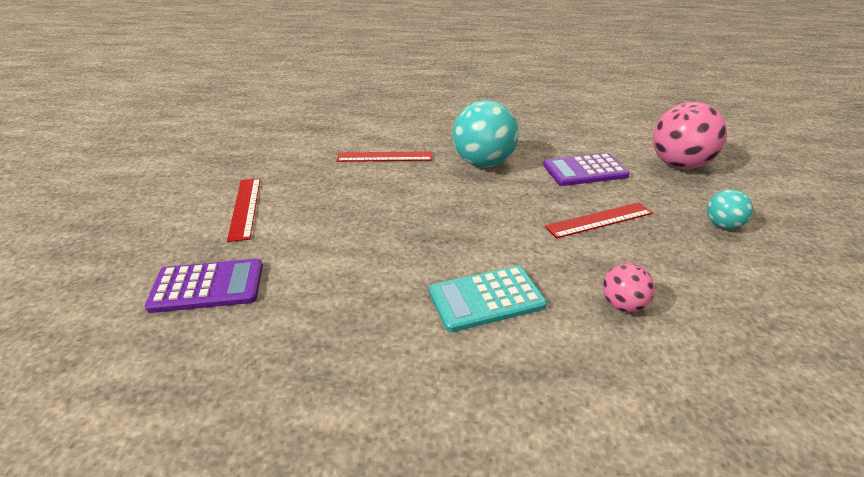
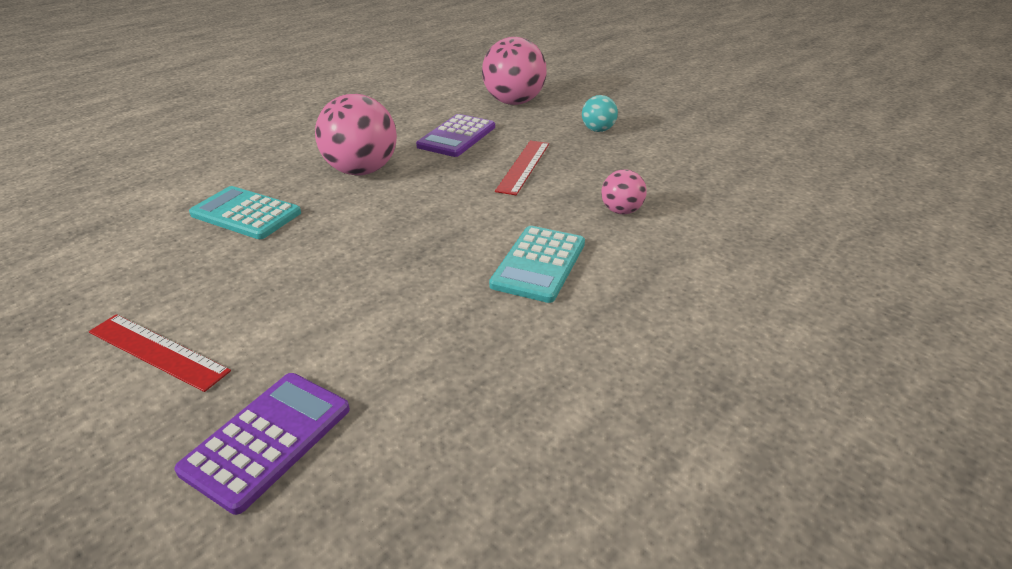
camera: 50 degrees left, 0 degrees up
red ruler [337,151,433,162] -> turquoise calculator [189,186,301,239]
turquoise ball [453,100,519,168] -> pink ball [315,94,397,175]

